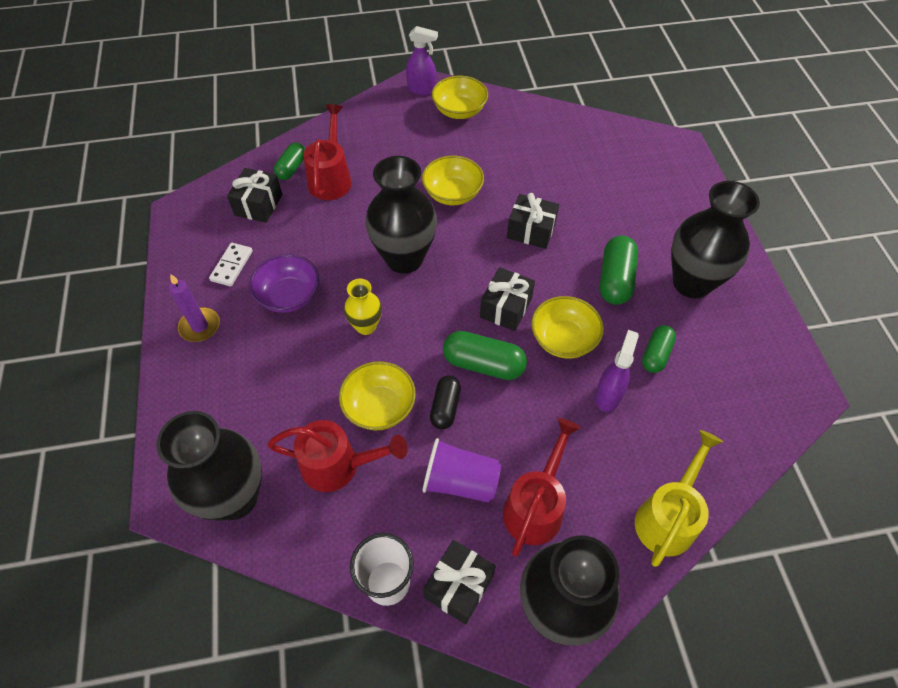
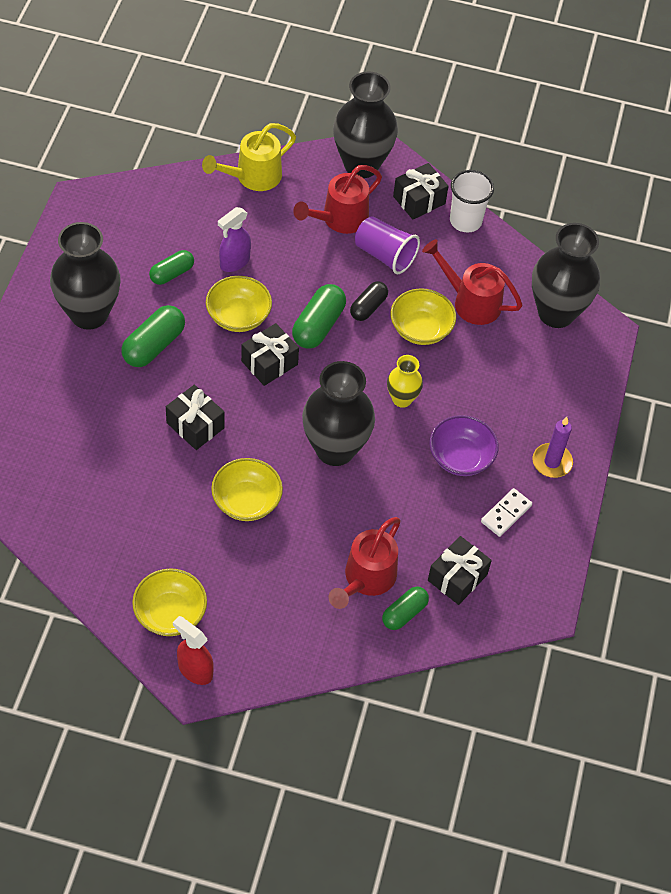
camera: 160 degrees left, 0 degrees up
purple spray bottle [406,26,438,95] -> red spray bottle [173,616,214,685]
green capsule [443,331,527,380] -> green capsule turned 75 degrees clockwise [292,284,346,349]

